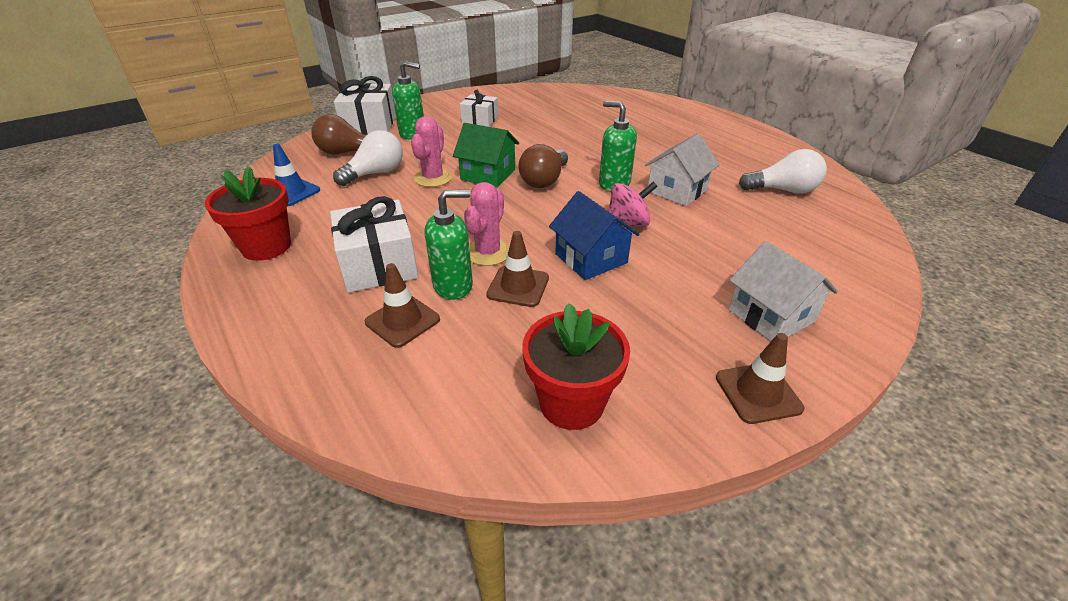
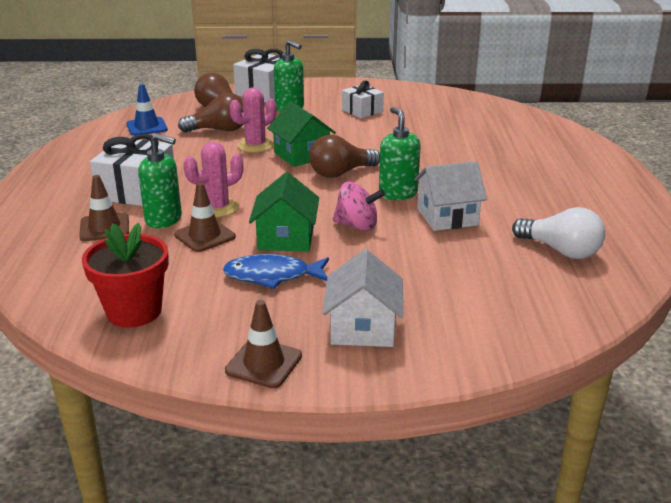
camera: 35 degrees right, 10 degrees down
red flower pot [205,166,291,261] -> none
white light bulb [333,130,403,186] -> brown light bulb [178,93,243,133]
blue house [549,191,639,280] -> green house [249,172,319,251]
none -> blue fish [223,254,329,289]

